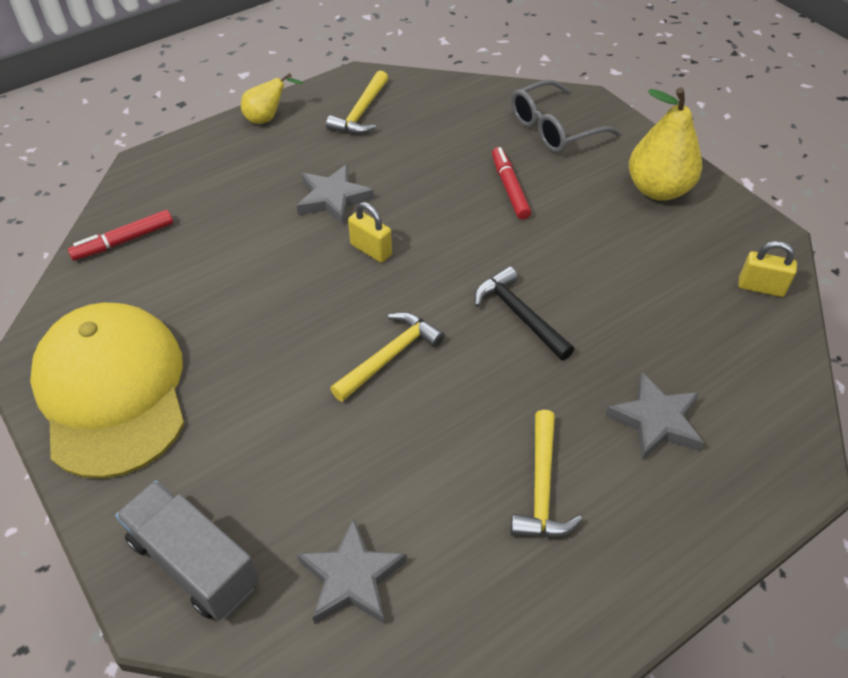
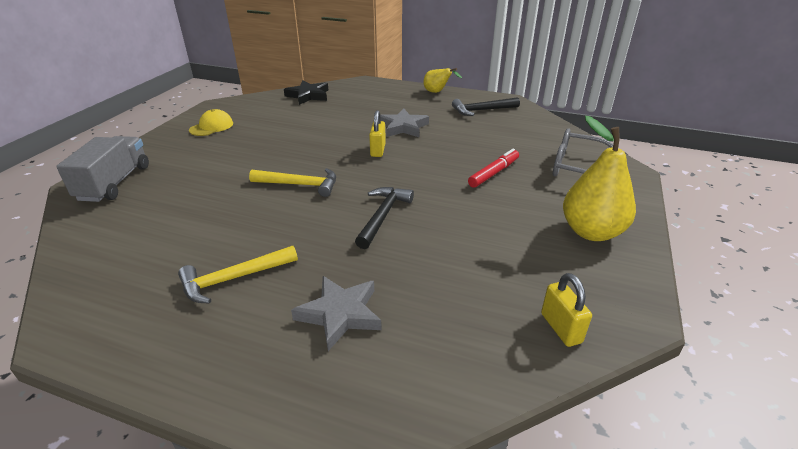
camera: 55 degrees right, 15 degrees down
yellow cap [30,303,184,479] -> yellow cap [189,109,233,136], size x0.41
red marker [68,210,173,260] -> black star [284,81,328,105]
grey star [297,518,407,624] -> none
yellow hammer [326,71,388,134] -> black hammer [452,97,520,116]

